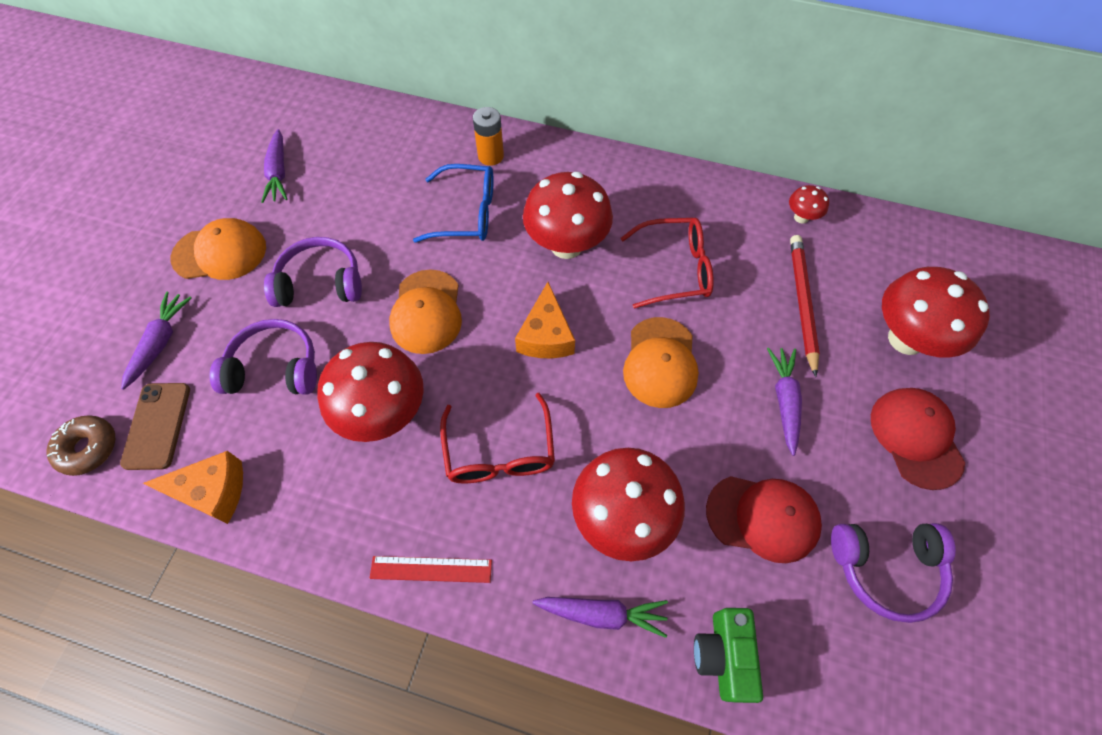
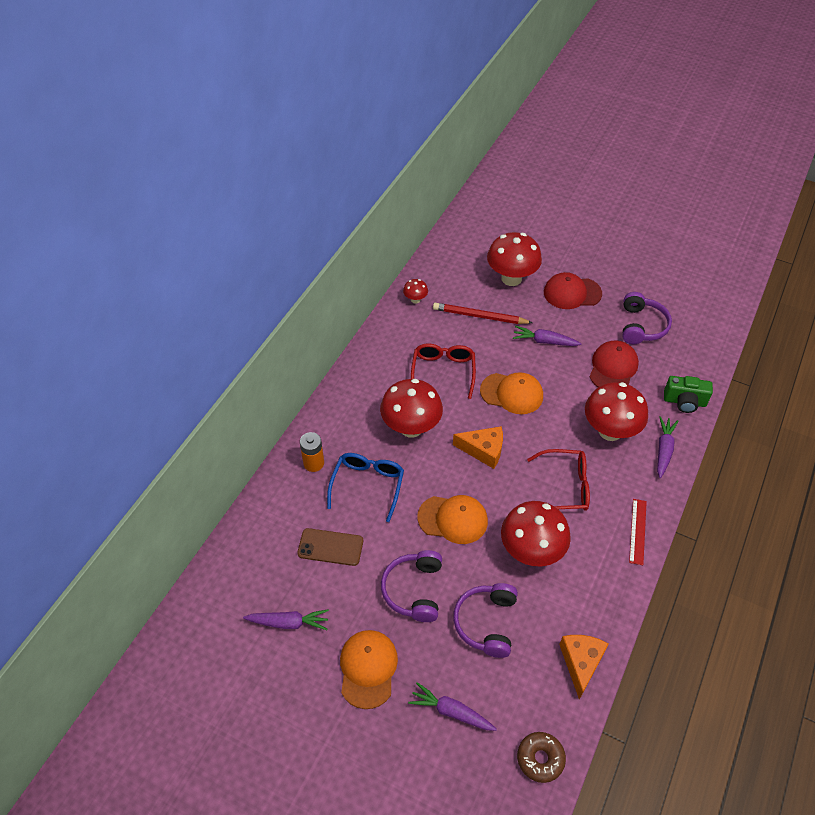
camera: 80 degrees left, 10 degrees down
brown phone [120,383,190,470] -> brown phone moved to [297,528,363,566]

